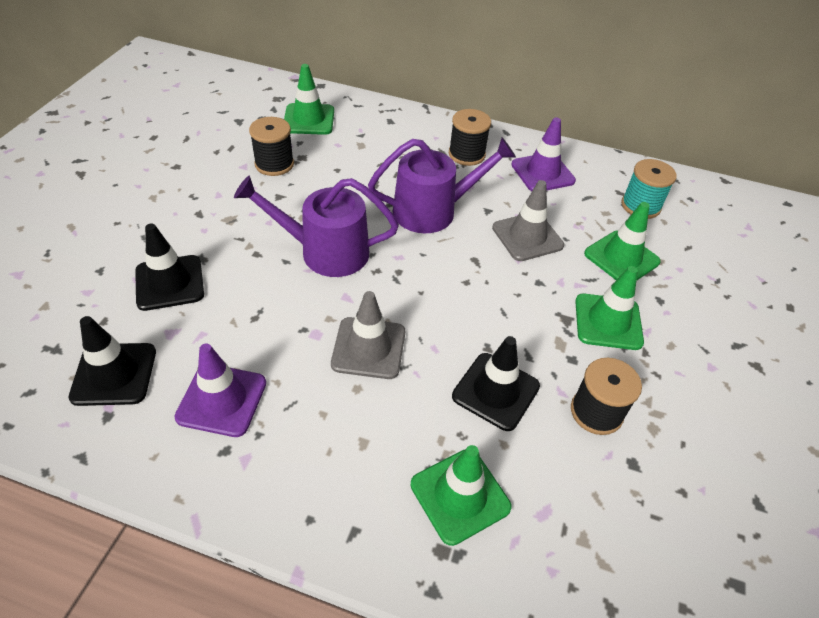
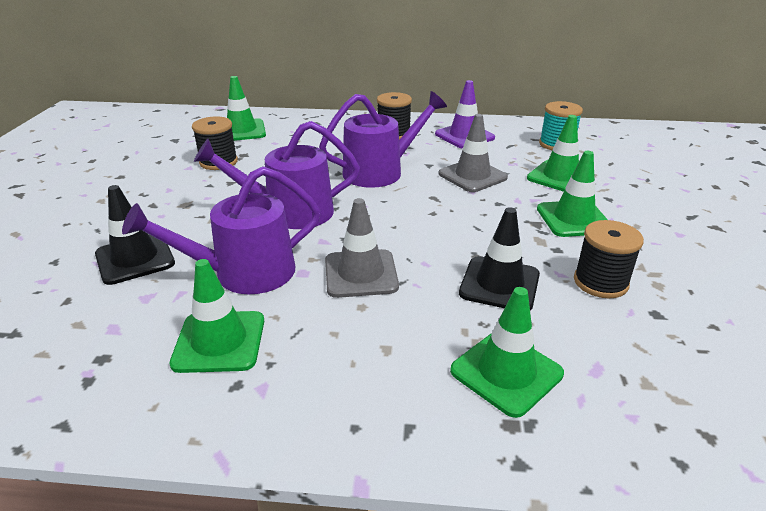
camera: 10 degrees left, 15 degrees down
black traffic cone [68,316,156,406] -> none
purple traffic cone [174,344,266,437] -> green traffic cone [169,259,264,373]
none -> purple watering can [122,166,321,294]

